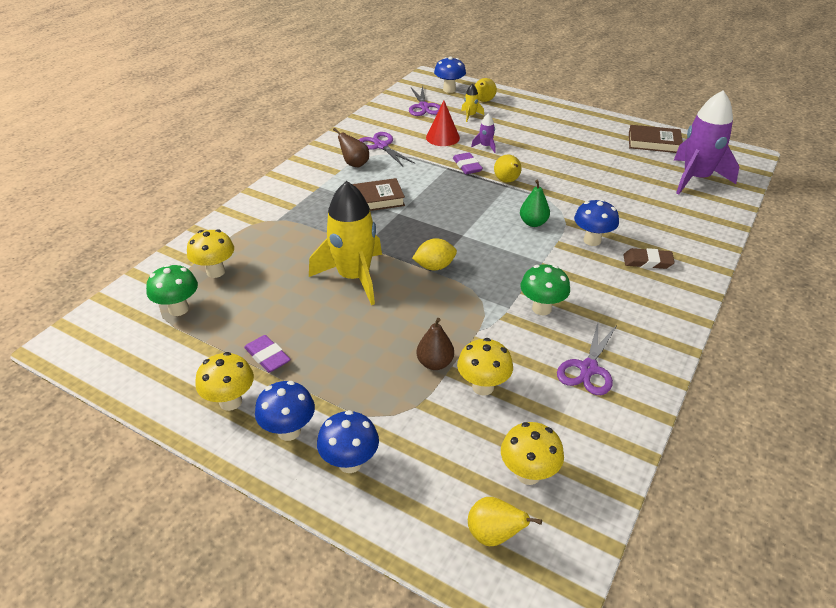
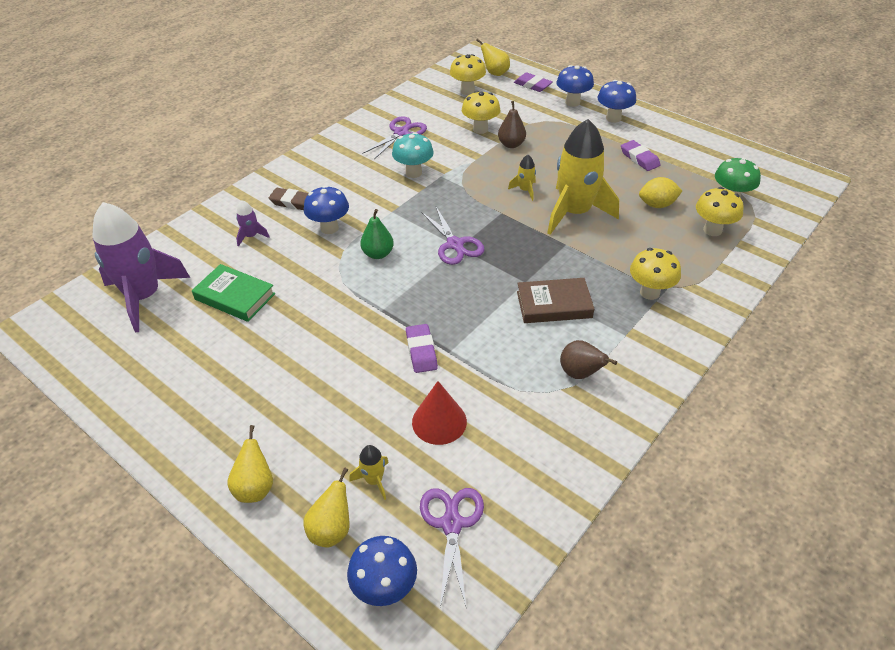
camera: 170 degrees left, 5 degrees up
yellow mushroom [195,352,254,411] -> yellow mushroom moved to [630,248,681,300]
purple scissors [359,132,415,167] -> purple scissors moved to [421,207,485,265]
yellow lemon [412,238,457,271] -> yellow lemon moved to [639,177,682,208]
purple rocket [471,113,495,153] -> purple rocket moved to [236,200,270,247]
yellow pear [494,154,521,183] -> yellow pear moved to [227,425,273,503]
green mushroom [520,264,570,315] -> turquoise mushroom [392,132,434,178]
brown book [629,125,683,153] -> none
none -> green book [192,264,275,322]
none -> yellow rocket [508,155,536,201]
none -> purple eraser [514,72,552,92]

